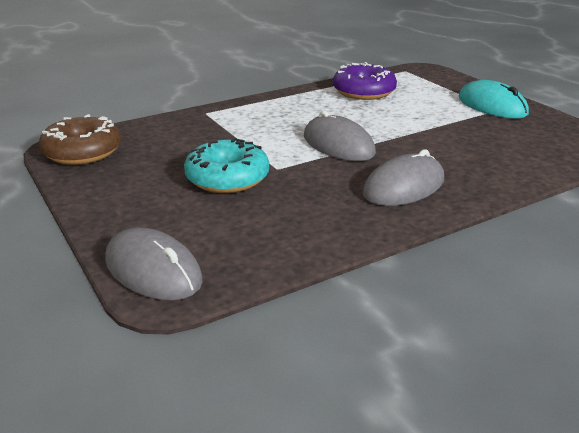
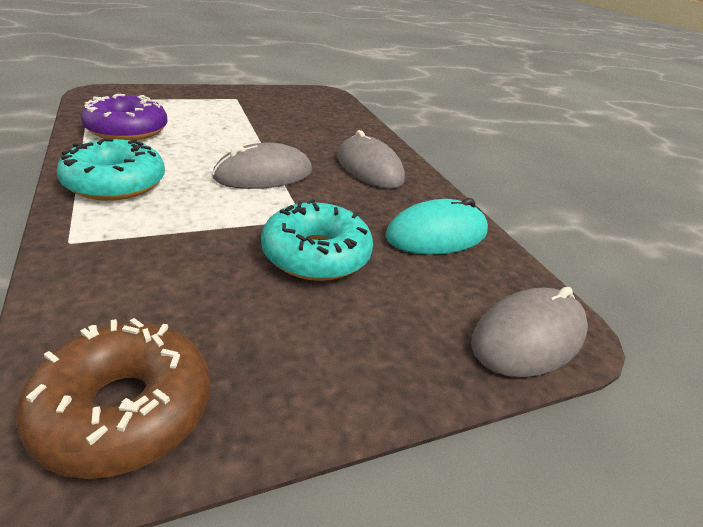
camera: 85 degrees left, 5 degrees up
turquoise mouse [458,80,529,119] -> turquoise mouse moved to [385,198,488,255]
none -> turquoise donut [57,138,165,201]

